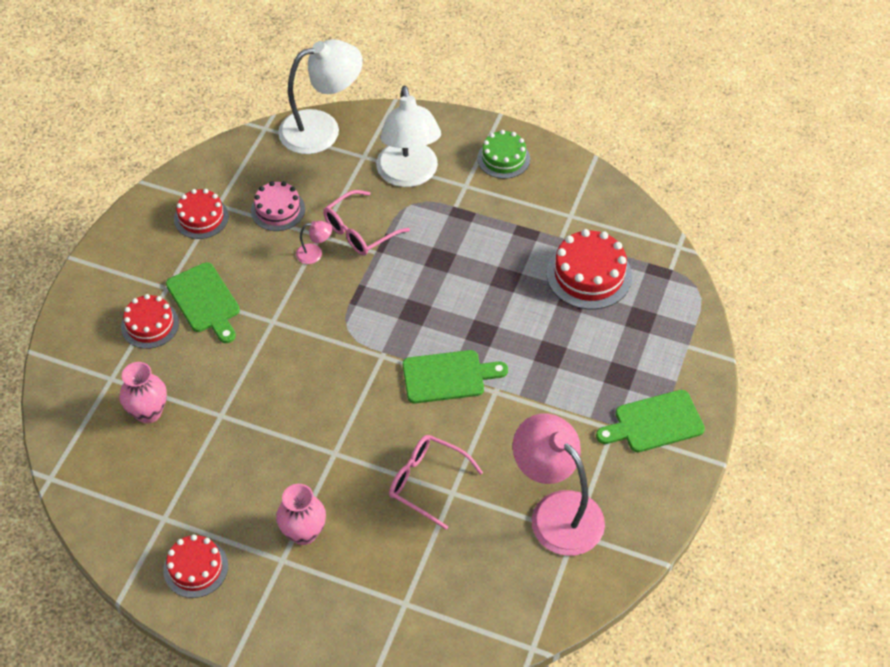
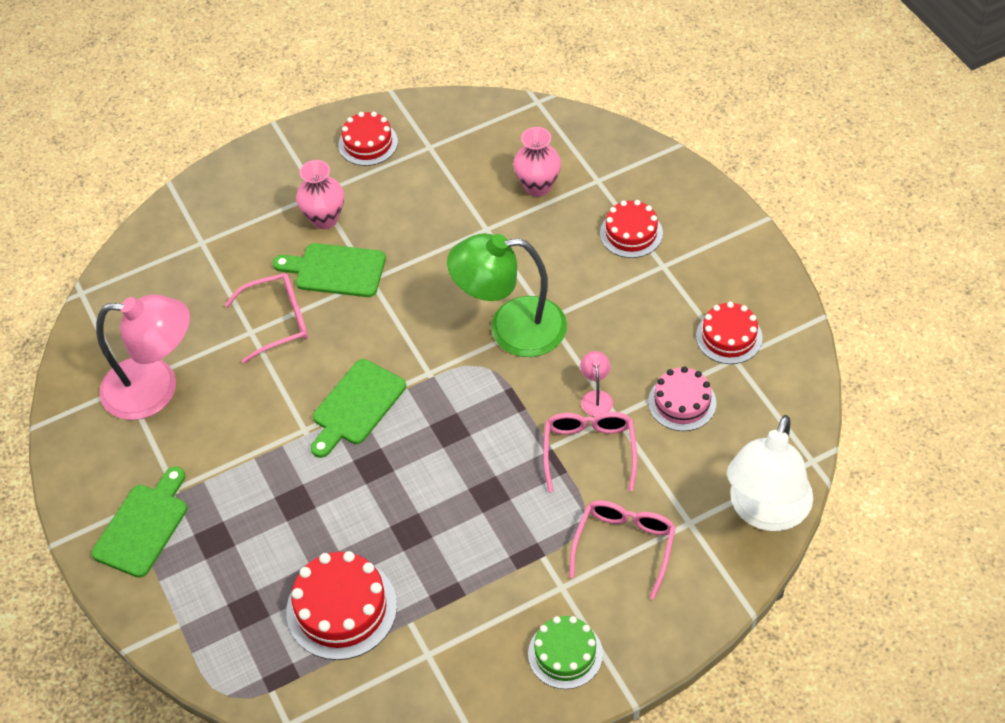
camera: 135 degrees right, 0 degrees up
green cutting board [166,262,240,343] -> green cutting board moved to [273,243,386,297]
pink lamp [296,221,332,264] -> pink lamp turned 135 degrees clockwise [580,351,613,416]
white lamp [376,86,441,187] -> pink glasses [569,500,676,599]
none -> green lamp [447,233,567,357]

